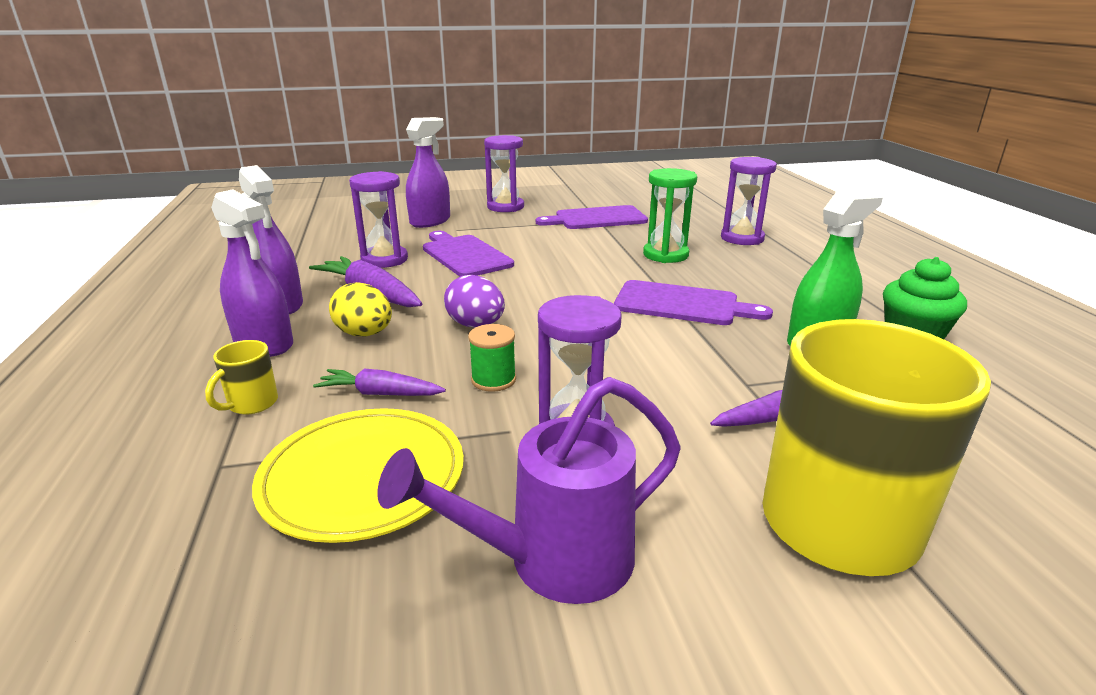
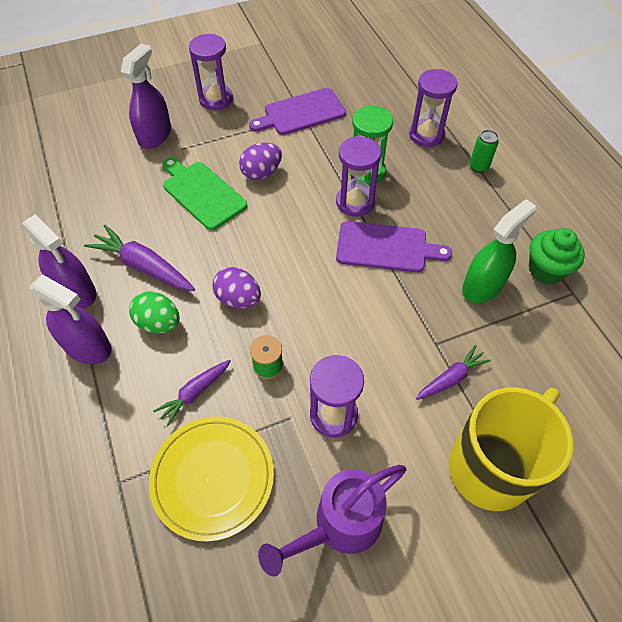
camera: 10 degrees left, 30 degrees up
yellow mug [205,340,278,415] -> none
purple carrot [313,369,446,396] -> purple carrot turned 45 degrees counterclockwise [153,360,231,426]
yellow egg [329,282,392,336] -> green egg [129,291,180,333]
purple hourglass [349,171,408,268] -> purple hourglass moved to [336,136,381,217]
purple cutting board [423,231,514,276] -> green cutting board [163,157,247,230]
none -> purple egg [239,143,282,180]
none -> green can [470,130,499,173]

